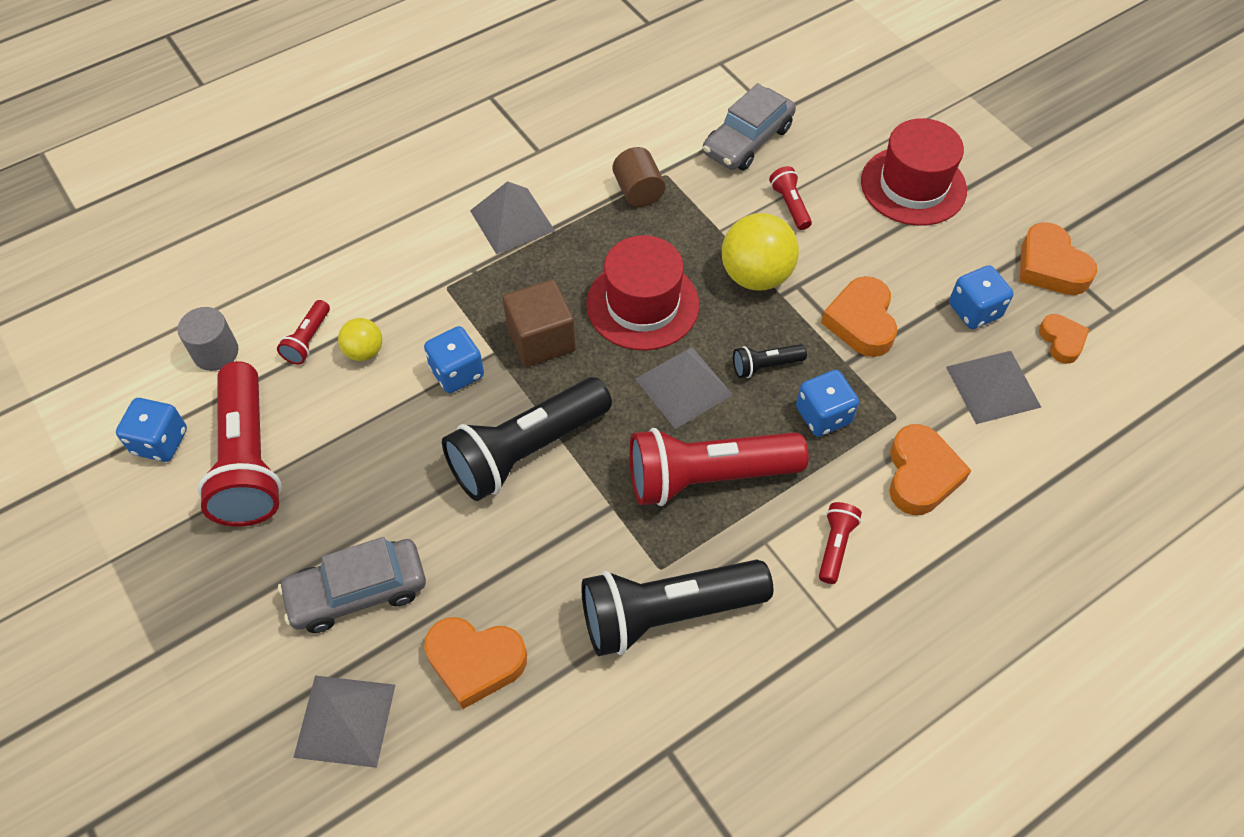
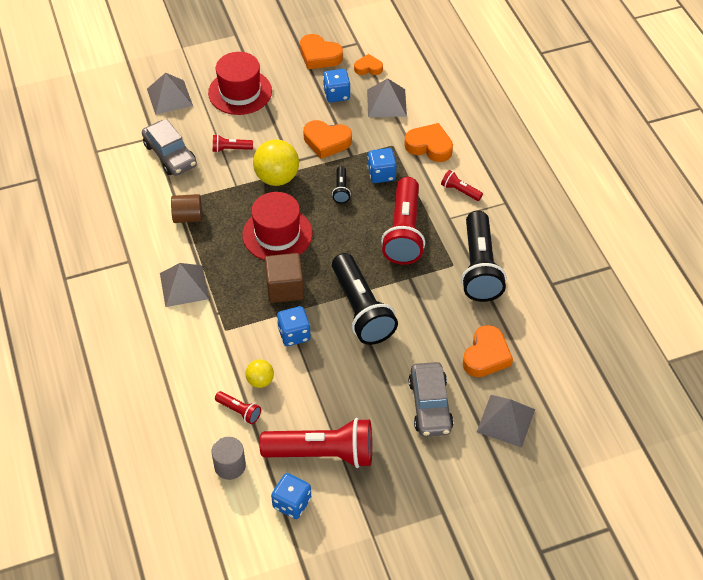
camera: 75 degrees left, 5 degrees down
grey pyramid [635,347,733,429] -> grey pyramid moved to [147,73,193,115]
orange heart [1020,222,1097,295] -> orange heart turned 45 degrees clockwise [300,34,343,69]

